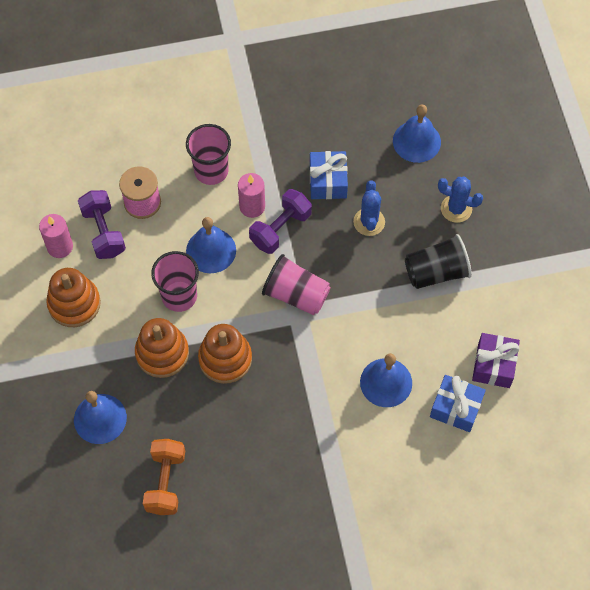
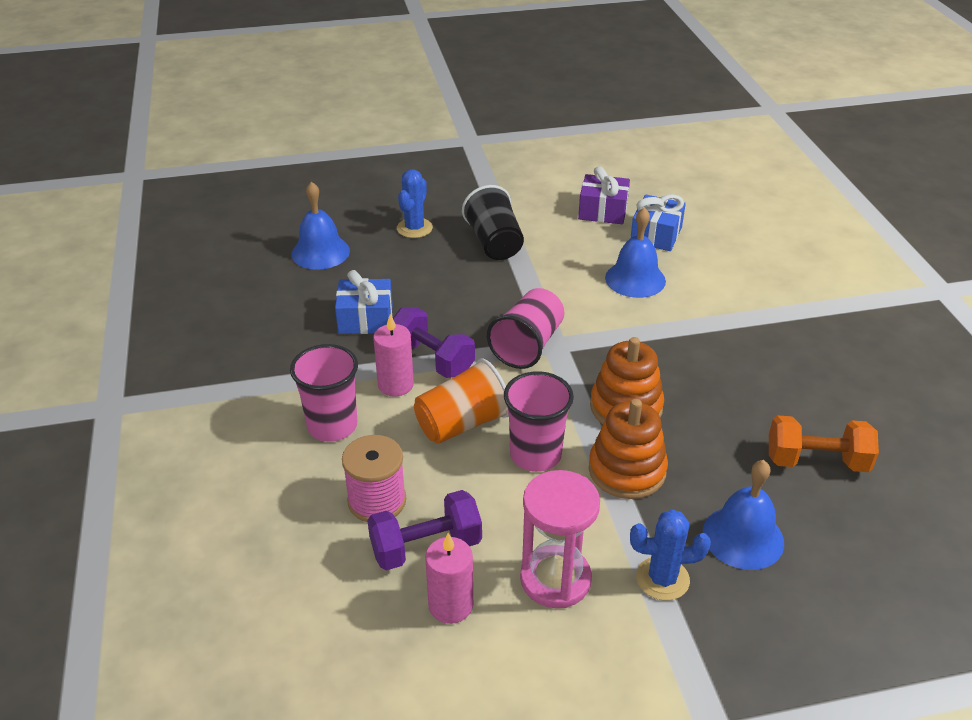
camera: 90 degrees left, 25 degrees down
orange stacking toy [46,268,101,327] -> pink hourglass [520,470,600,608]
blue bell [186,217,236,273] -> orange cup [414,359,509,444]
blue cactus [353,181,385,236] -> blue cactus moved to [630,509,711,601]

